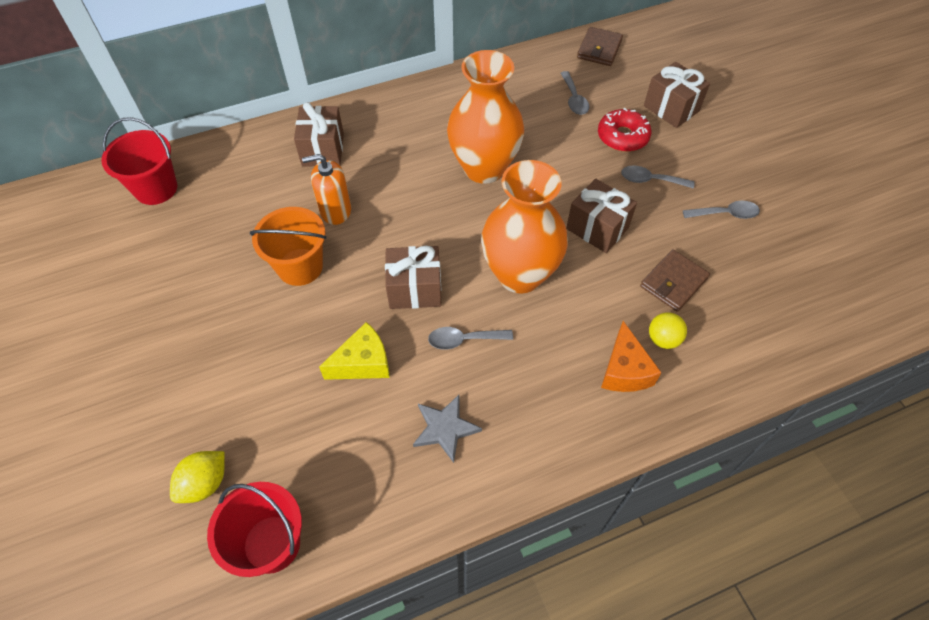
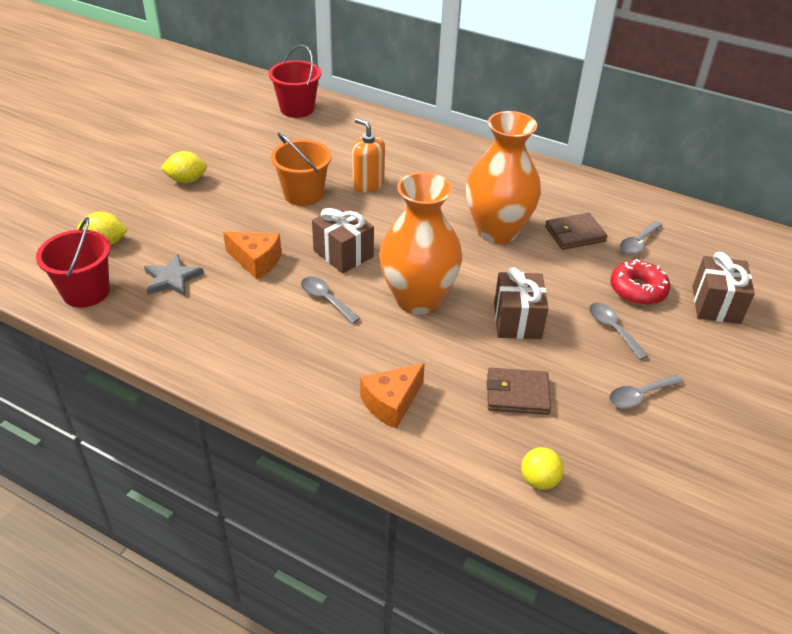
camera: 50 degrees right, 15 degrees down
brown gift [294,102,344,166] -> none
yellow cheese [319,322,390,380] -> orange cheese [223,231,282,279]
grey star [413,395,482,463] -> grey star moved to [144,254,204,296]
brown wallet [577,27,623,66] -> brown wallet moved to [545,213,607,250]
yellow ball [649,312,687,349] -> yellow ball moved to [521,447,564,490]
grey spoon [683,201,760,219] -> grey spoon turned 105 degrees clockwise [609,375,684,408]
none -> yellow lemon [161,151,207,183]

